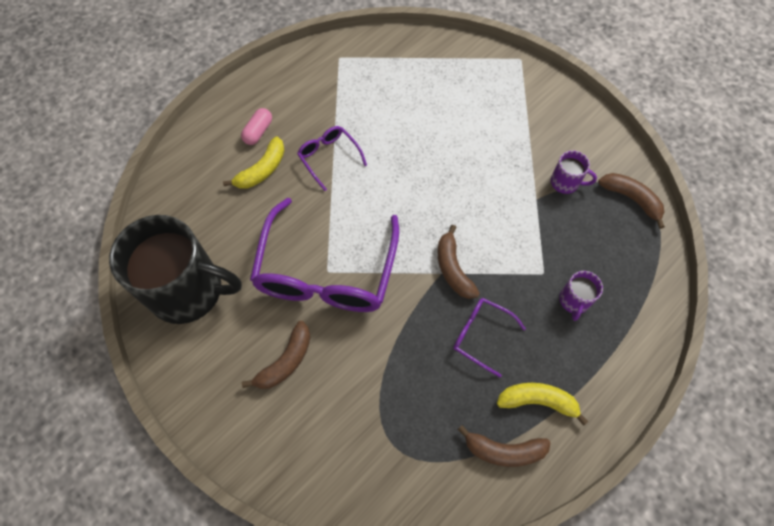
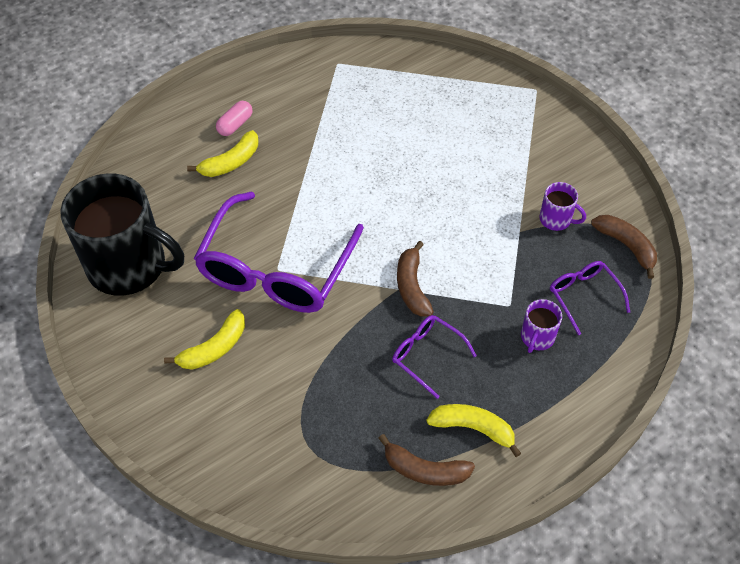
camera: 10 degrees right, 10 degrees down
brown banana [242,321,310,389] -> yellow banana [164,309,245,370]
purple glasses [297,126,367,191] -> purple glasses moved to [550,261,630,335]

